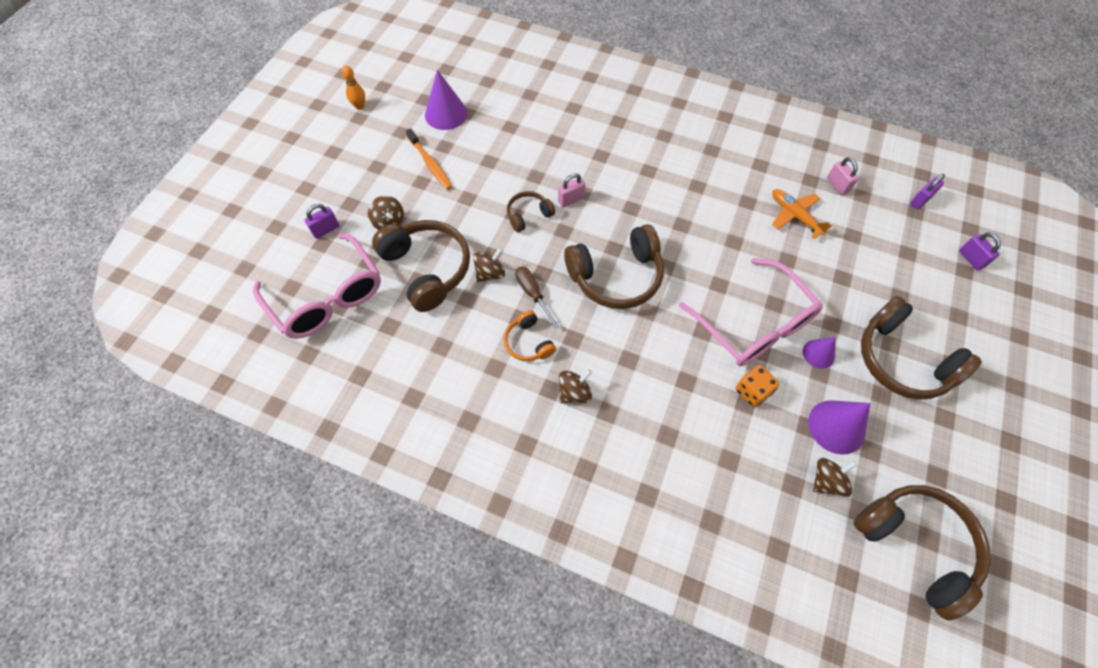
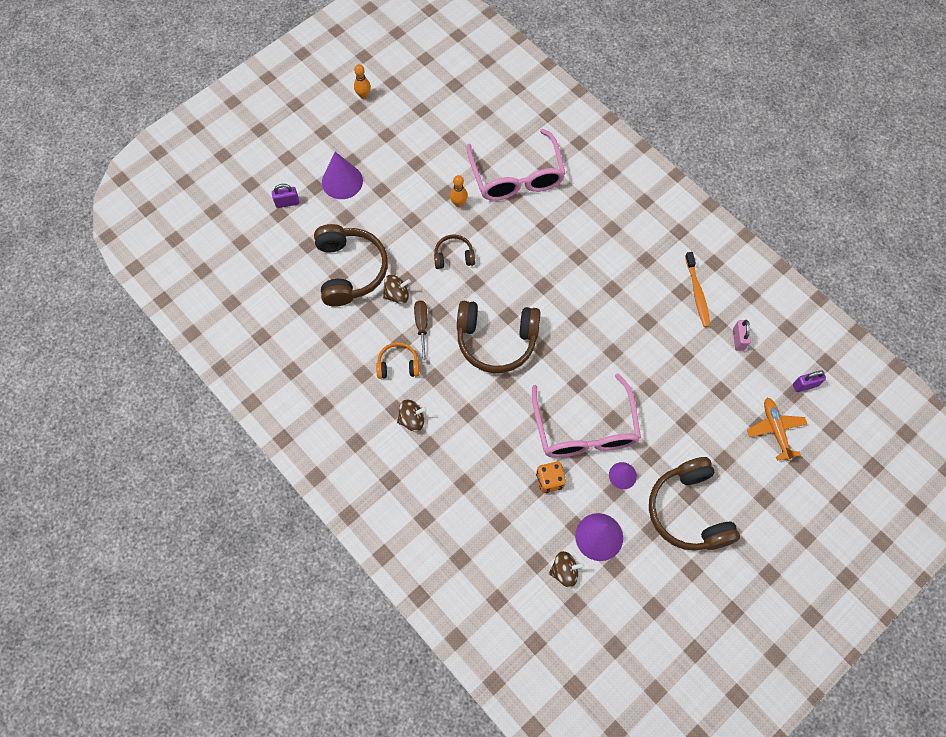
camera: 25 degrees right, 5 degrees up
pink glasses [253,233,381,339] -> pink glasses moved to [467,129,566,201]
brown spinning top [368,195,404,230] -> none
orange toothbrush [406,129,452,190] -> orange toothbrush moved to [685,252,710,327]
purple cone [425,70,468,130] -> purple cone moved to [322,152,363,199]
orange headphones [504,310,556,361] -> orange headphones turned 90 degrees clockwise [376,342,419,379]
pink padlock [558,173,586,207] -> none
orange plane [772,189,832,239] -> orange plane moved to [747,398,807,461]
brown headphones [853,485,991,620] -> none
purple padlock [959,232,1001,270] -> none
none -> orange bowling pin [450,175,468,207]

